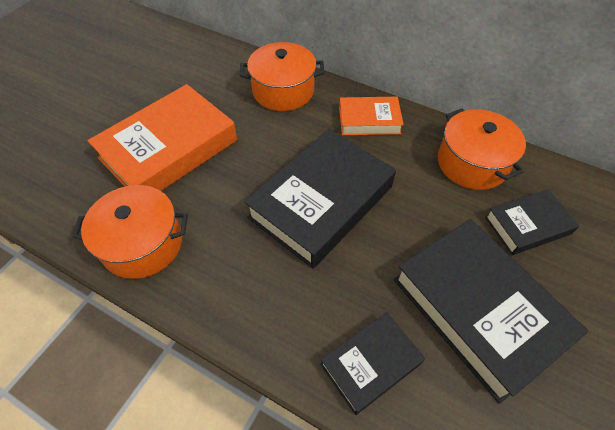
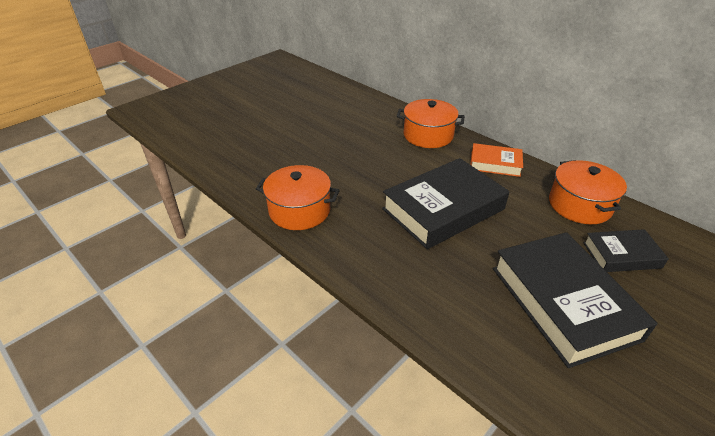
camera: 15 degrees right, 15 degrees down
orange book [87,84,237,191] -> none
black book [320,312,425,415] -> none

